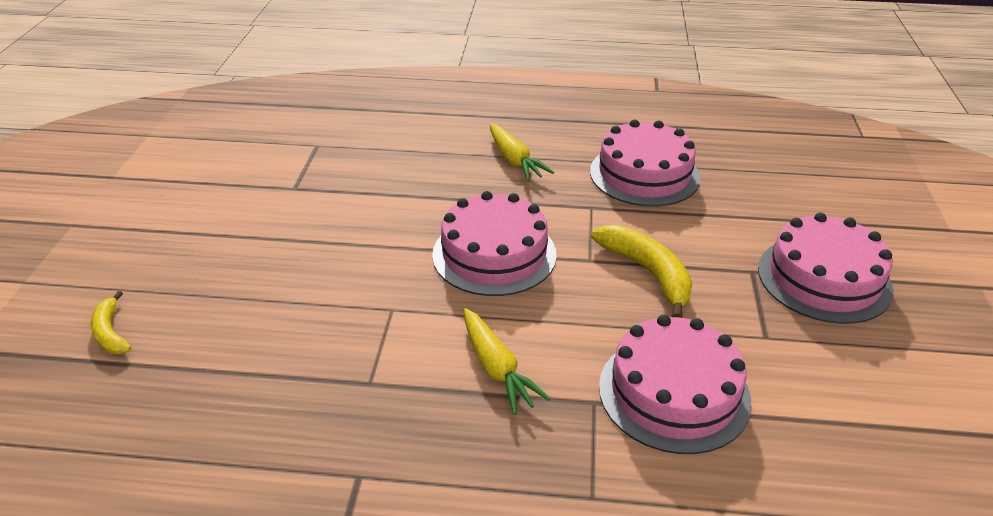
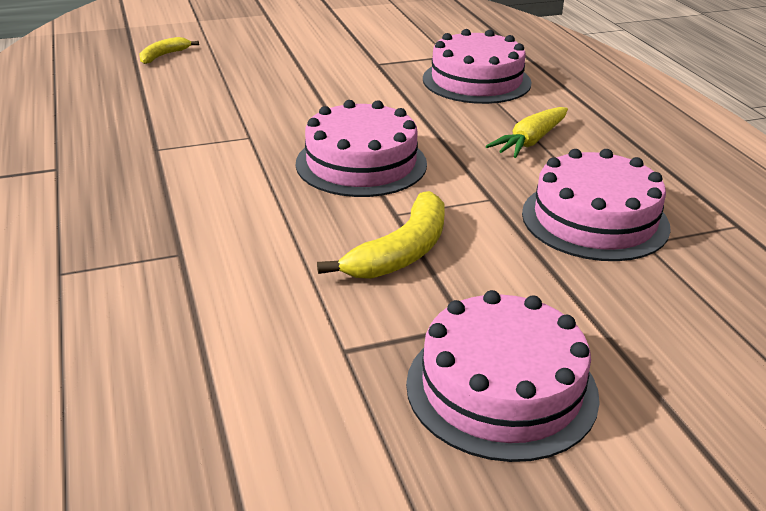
camera: 65 degrees right, 5 degrees down
yellow carrot [464,308,551,415] -> none
pink cake [599,315,751,454] -> pink cake moved to [423,29,531,104]

